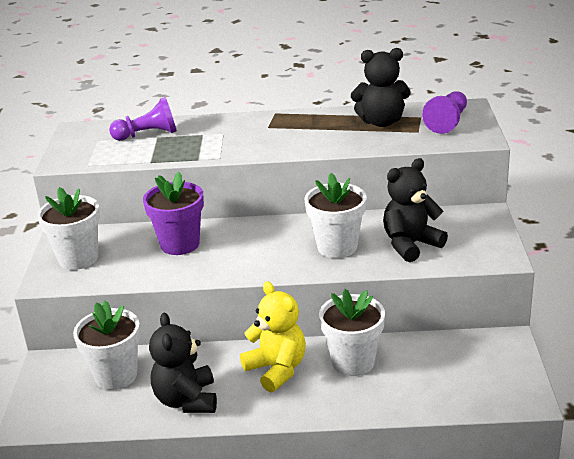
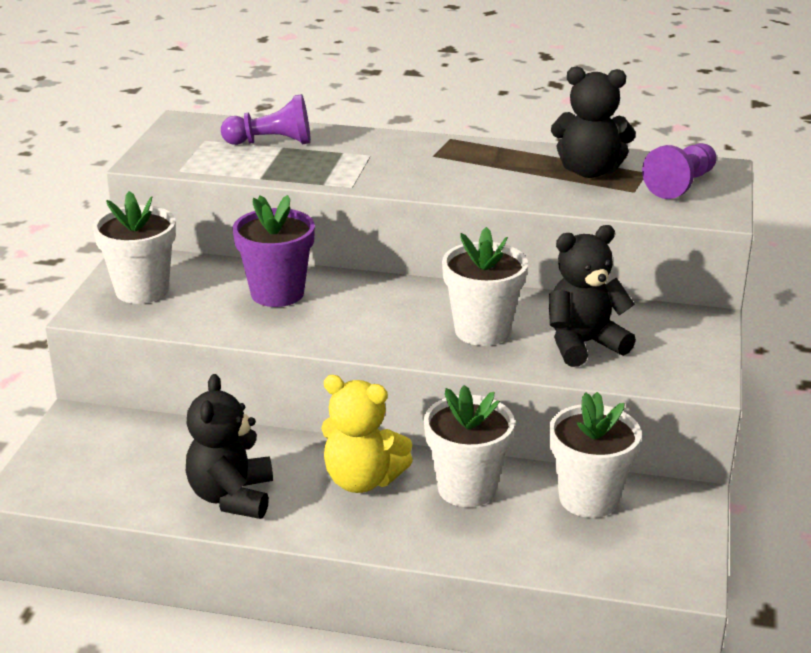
camera: 10 degrees right, 0 degrees up
white flower pot [73,301,140,390] -> white flower pot moved to [549,392,642,518]
yellow teddy bear [240,281,306,392] -> yellow teddy bear turned 135 degrees clockwise [321,375,413,493]

